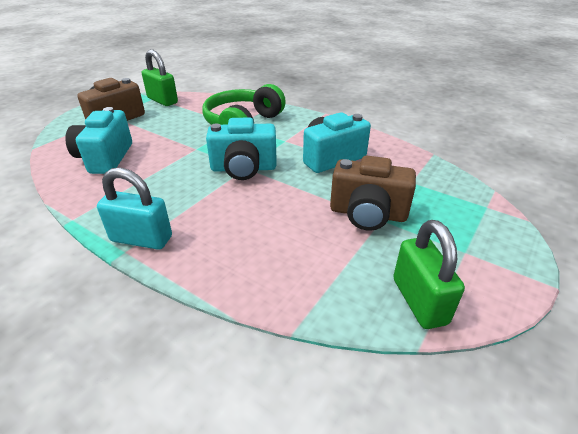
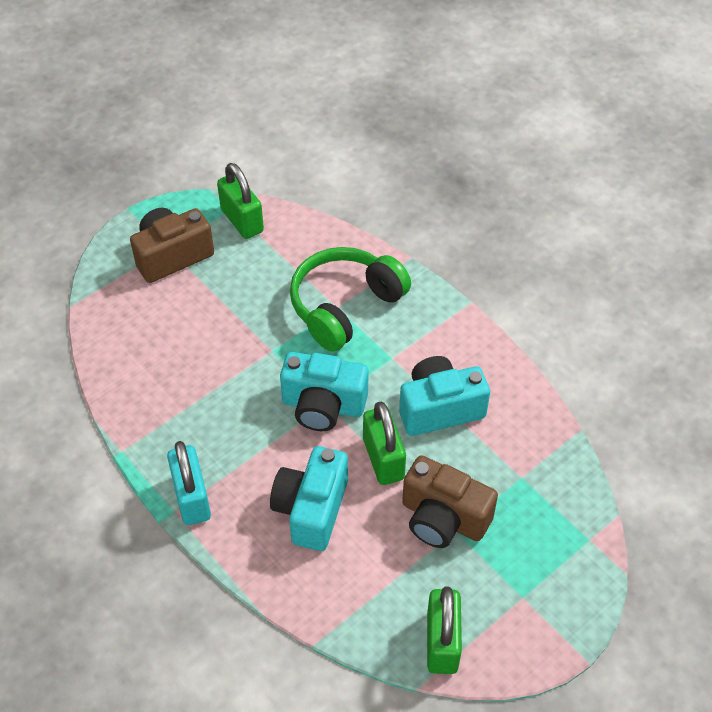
camera: 15 degrees right, 15 degrees up
turquoise camera [65,107,132,174] -> turquoise camera moved to [270,446,348,551]
turquoise padlock [97,168,172,250] -> turquoise padlock turned 45 degrees clockwise [167,441,211,525]
none -> green padlock [363,402,406,485]

